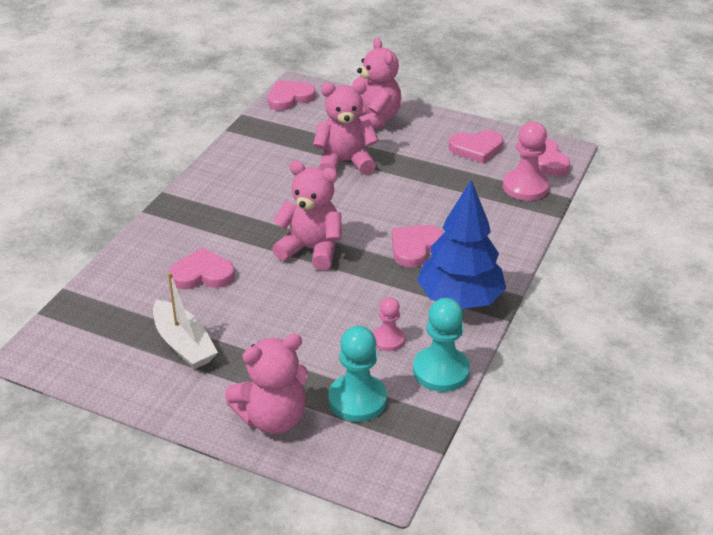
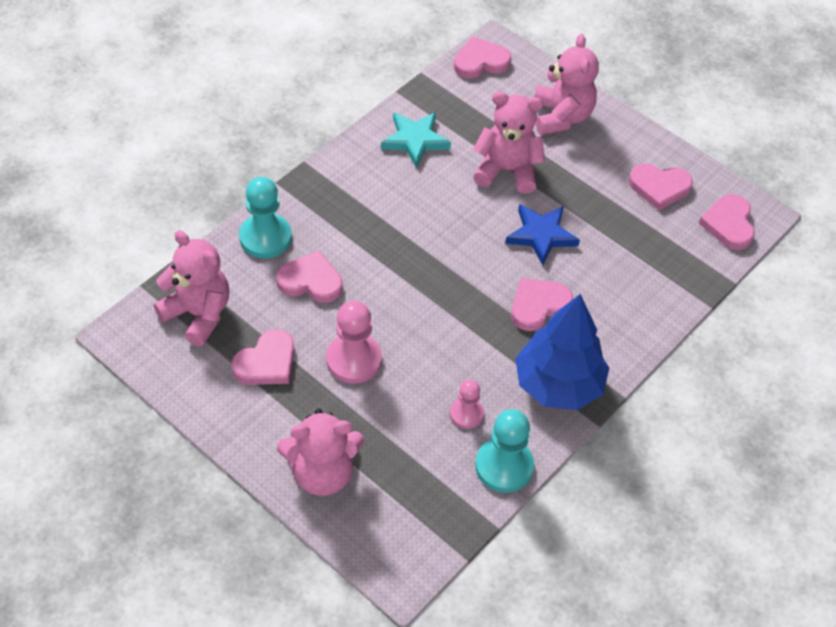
camera: 15 degrees right, 15 degrees up
white boat [153,272,218,369] -> pink heart [231,329,294,385]
pink teddy bear [272,161,342,271] -> pink teddy bear moved to [154,230,229,346]
turquoise pawn [329,326,387,422] -> turquoise pawn moved to [239,177,292,258]
pink pawn [503,121,550,201] -> pink pawn moved to [326,301,382,384]
none -> turquoise star [381,112,451,168]
none -> blue star [505,204,580,265]

